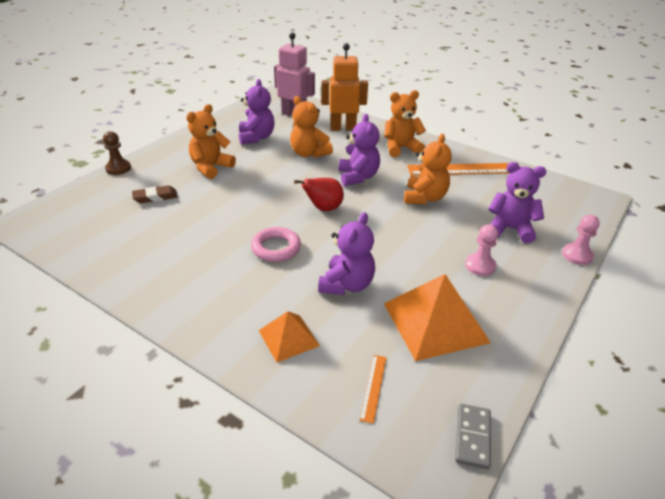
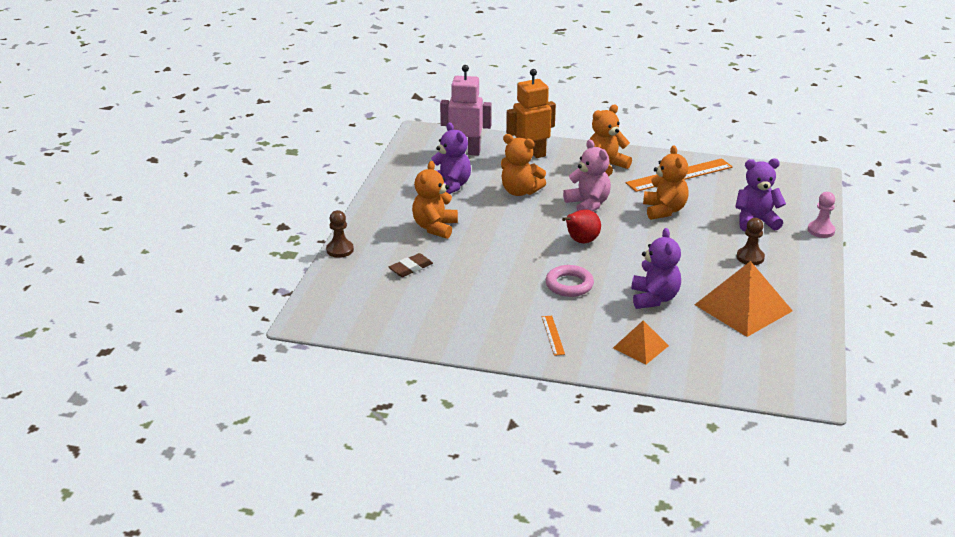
camera: 20 degrees left, 5 degrees down
purple teddy bear [338,114,380,186] -> pink teddy bear [563,139,611,211]
orange ruler [359,355,387,424] -> orange ruler moved to [542,316,565,356]
grey domino [455,404,491,469] -> none
pink pawn [465,224,498,276] -> brown pawn [736,218,765,265]

